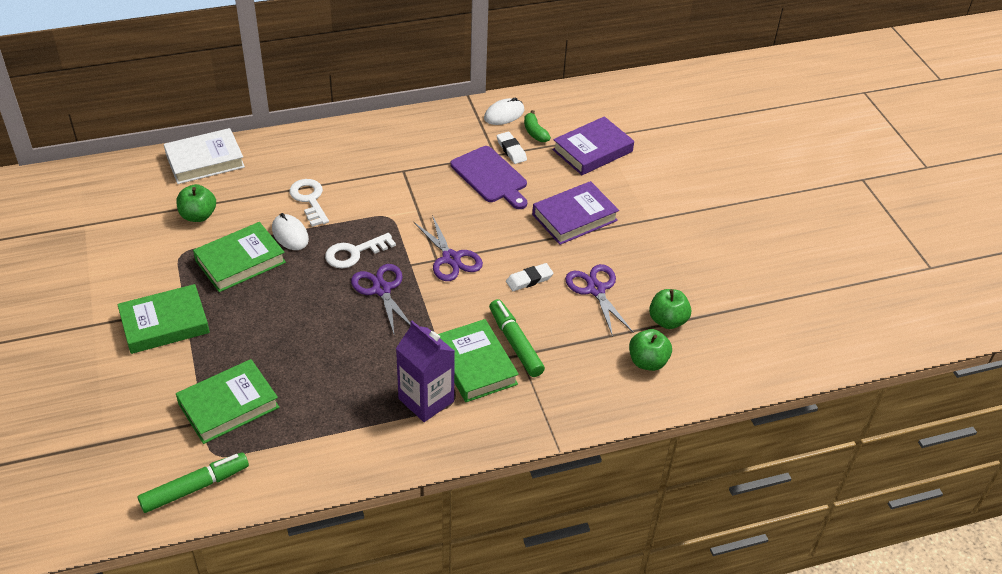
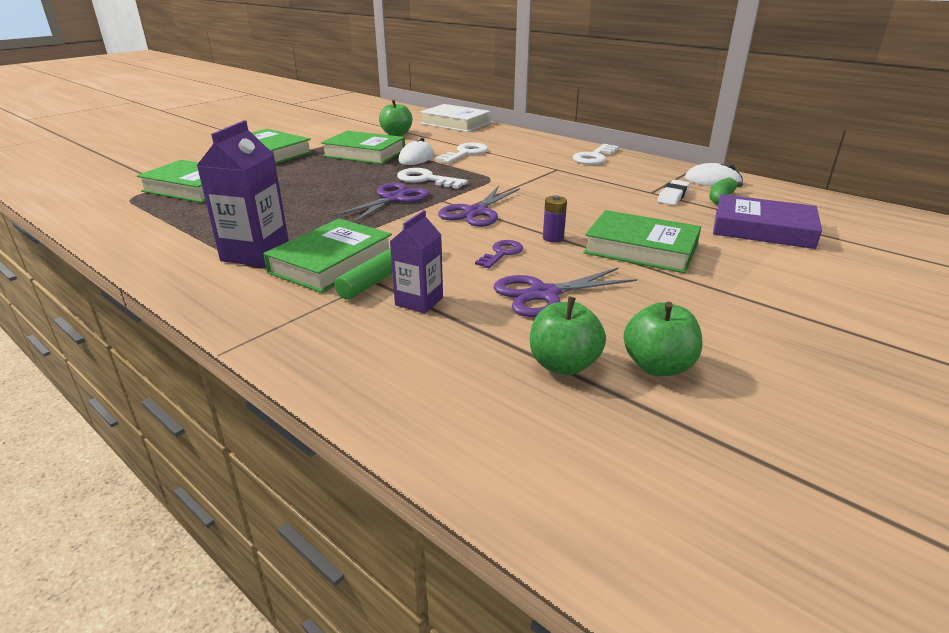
camera: 60 degrees right, 15 degrees down
green marker [138,452,249,513] -> none
purple cutting board [451,146,527,209] -> none
white eraser [506,263,553,291] -> purple key [475,240,523,268]
purple book [532,181,619,245] -> green book [583,210,701,273]
purple scissors [565,264,633,337] -> purple scissors turned 150 degrees counterclockwise [494,267,637,317]
green apple [629,329,672,371] -> green apple moved to [624,302,702,376]
none -> purple carton [390,210,443,313]
none -> purple battery [543,195,567,243]
none -> white key [573,144,619,165]

